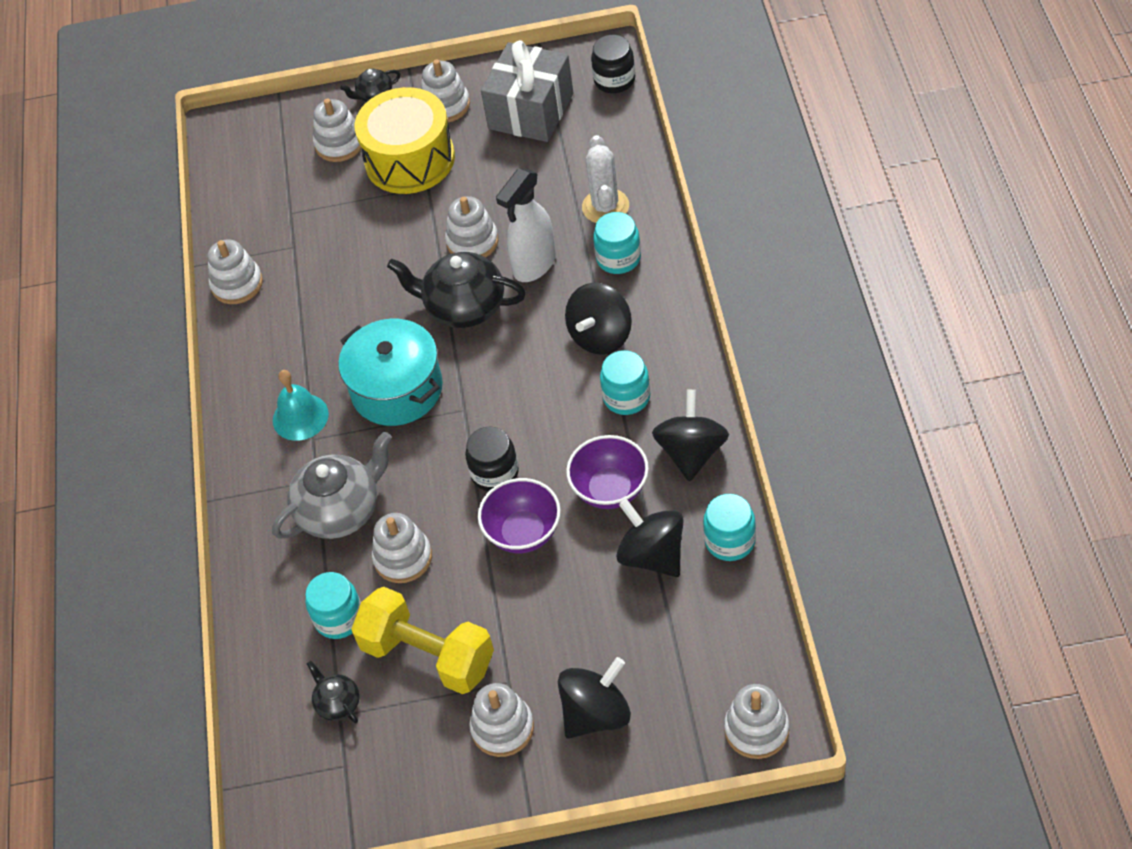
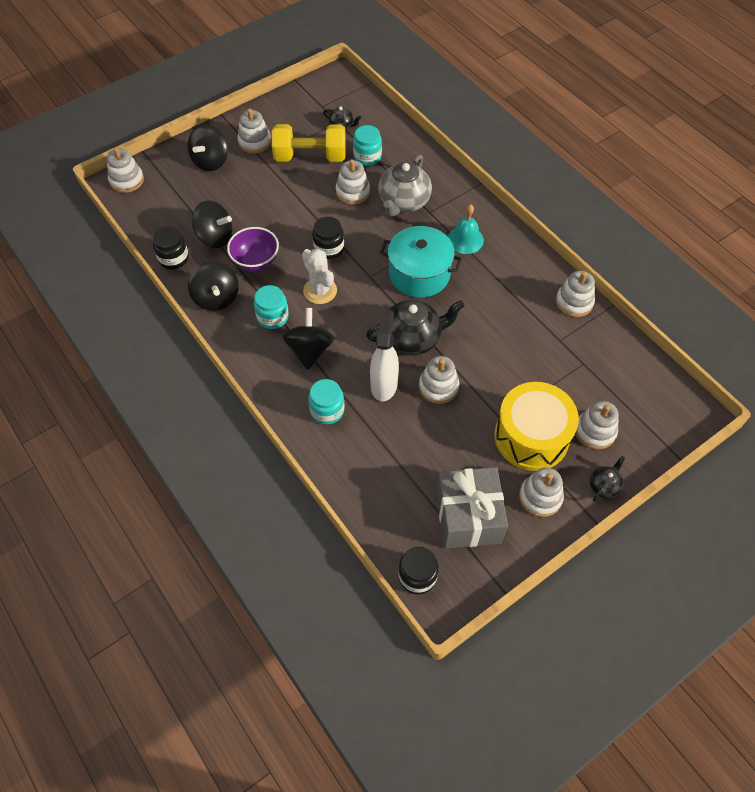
camera: 145 degrees right, 5 degrees up
purple bowl [478,478,561,553] -> none
white cactus [582,135,629,223] -> white cactus moved to [302,249,337,304]
turquoise jar [703,494,756,561] -> black jar [153,227,189,269]

